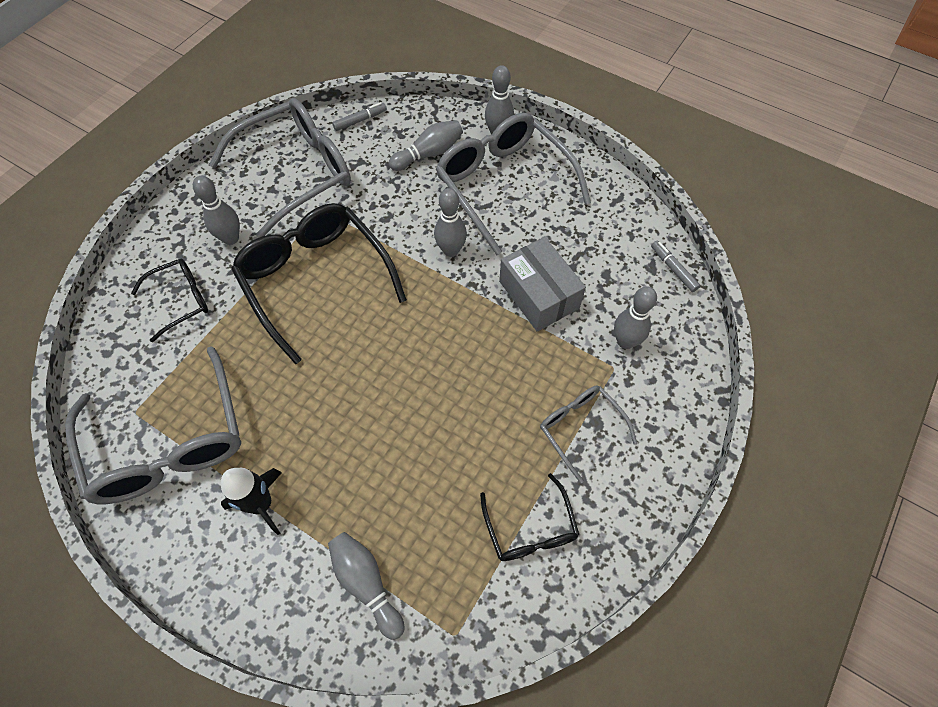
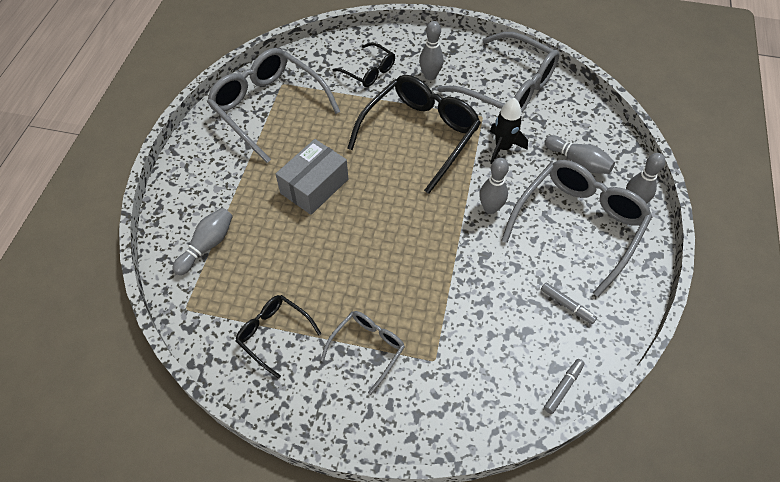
camera: 70 degrees right, 5 degrees down
grey glasses [65,346,241,504] -> grey glasses turned 90 degrees clockwise [207,48,340,163]
black rocket [221,468,282,535] -> black rocket moved to [490,98,528,164]
grey marker [332,102,387,131] -> grey marker moved to [541,283,597,324]
black glasses [480,473,579,561] -> black glasses turned 75 degrees clockwise [236,295,322,379]
grey box [499,237,586,332] -> grey box moved to [276,139,348,215]
grey bowling pin [614,286,657,349] -> none

